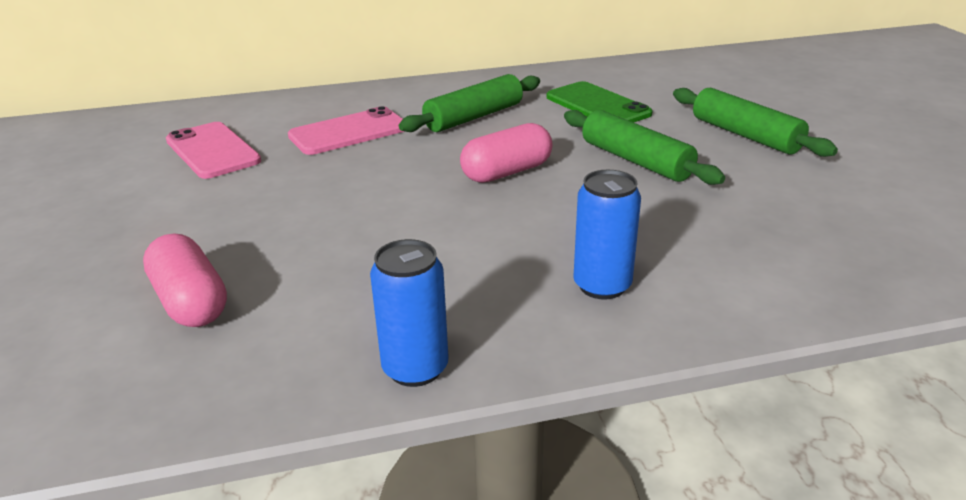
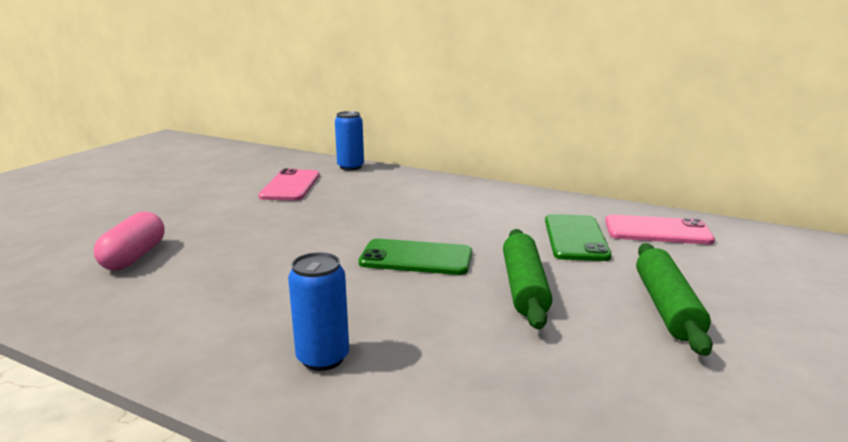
camera: 40 degrees right, 10 degrees down
pink phone [288,106,405,155] -> pink phone moved to [605,214,715,245]
blue can [370,239,449,387] -> blue can moved to [335,111,364,171]
green rolling pin [399,74,540,132] -> none
pink capsule [460,123,553,183] -> green phone [359,239,472,275]

